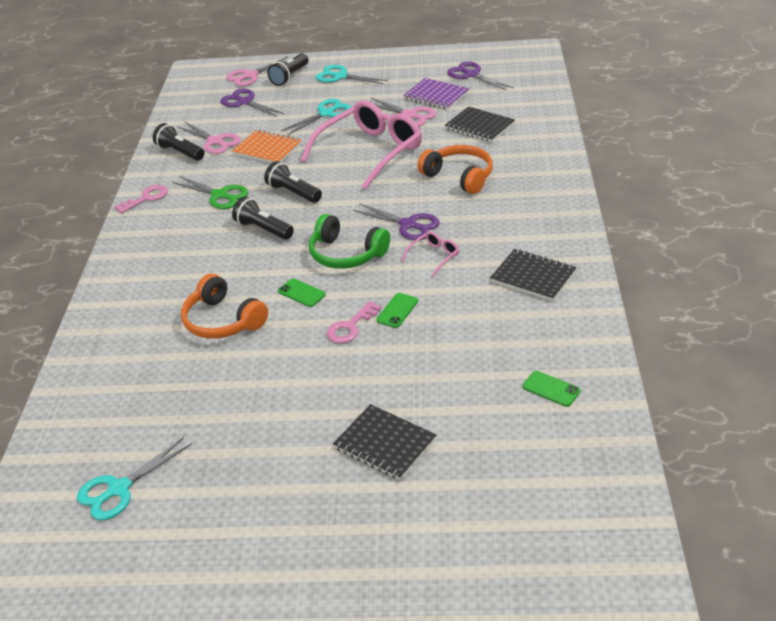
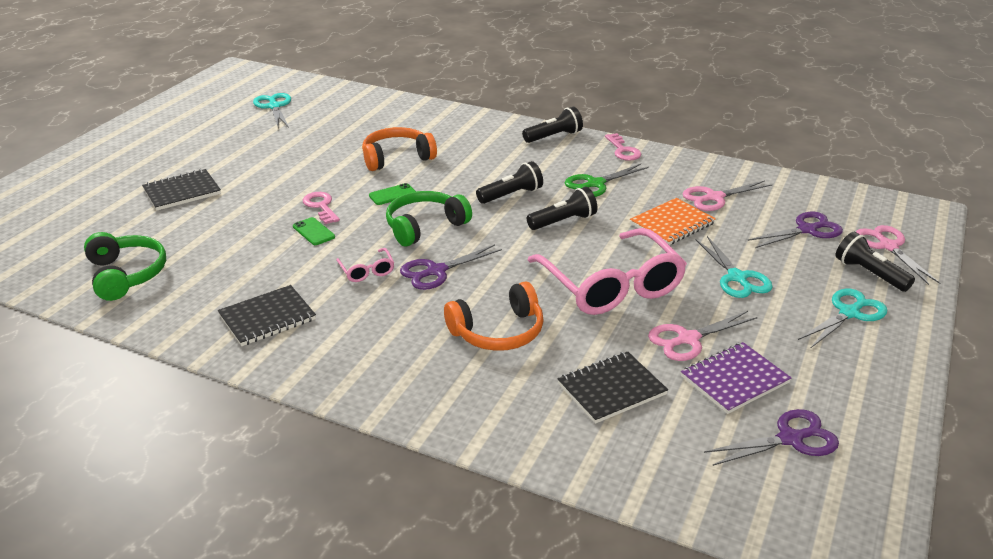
camera: 110 degrees right, 5 degrees down
black flashlight [153,123,205,161] -> black flashlight moved to [522,107,583,143]
green phone [523,371,580,407] -> green headphones [84,232,166,301]

